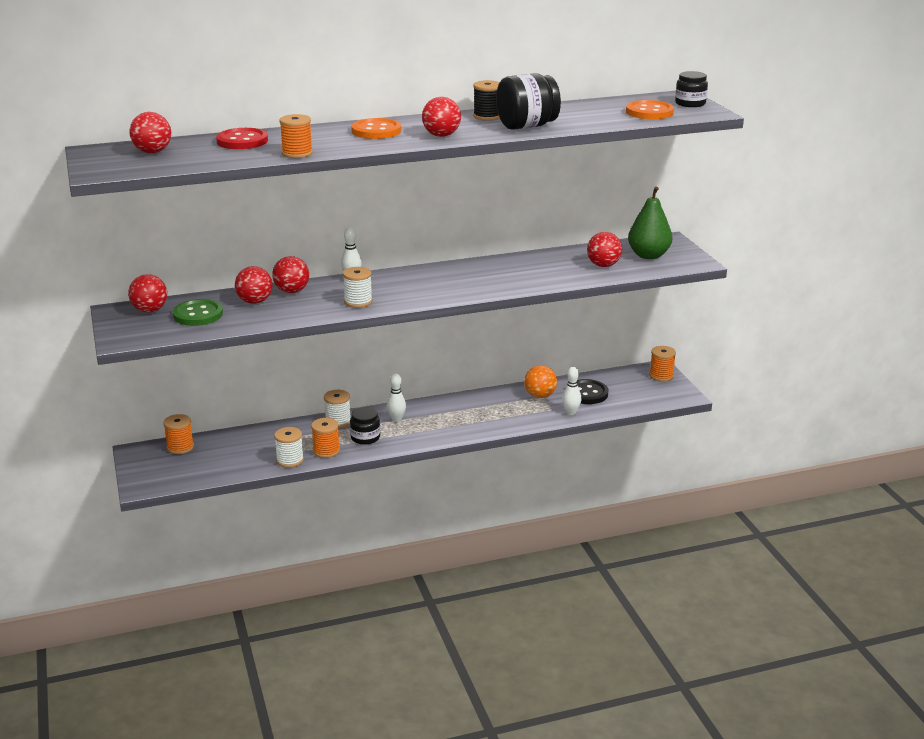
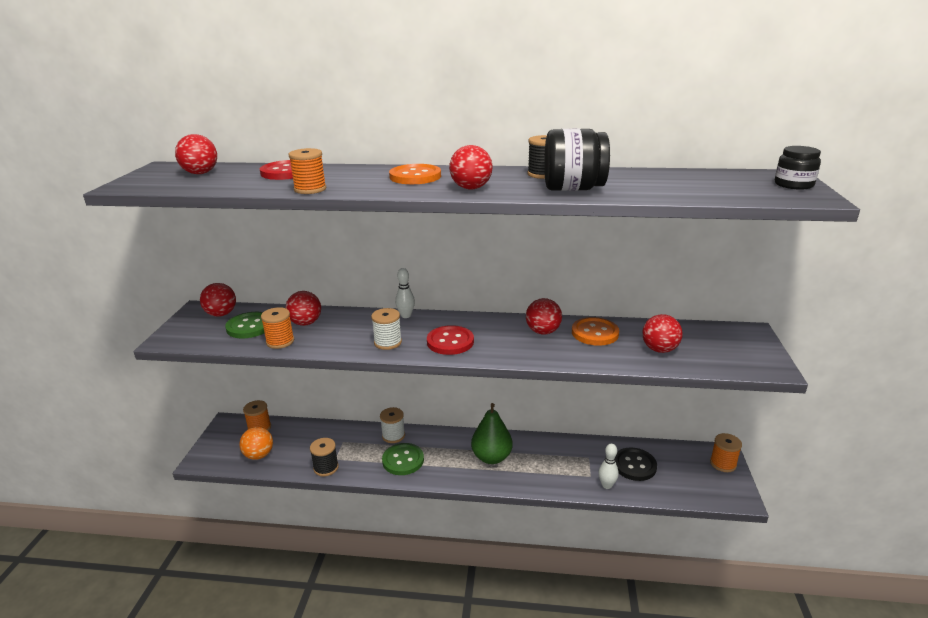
camera: 25 degrees right, 0 degrees up
red ball [272,256,309,293] -> red ball moved to [526,298,562,335]
white spool [274,427,304,468] -> black spool [310,438,339,476]
orange spool [311,418,340,458] -> orange spool moved to [261,307,294,349]
black jar [350,407,380,445] -> green button [382,443,424,475]
white bowling pin [387,373,406,422] -> none
orange ball [524,365,557,398] -> orange ball moved to [239,427,273,460]
orange button [626,100,674,119] -> orange button moved to [572,317,619,346]
green pear [628,186,672,259] -> green pear moved to [471,403,513,464]
none -> red button [427,325,474,355]

